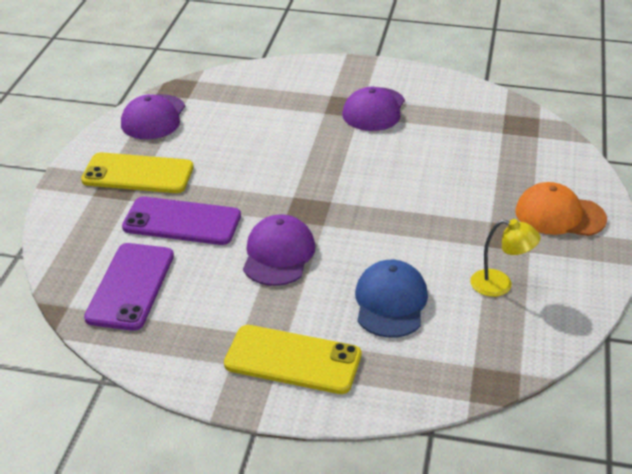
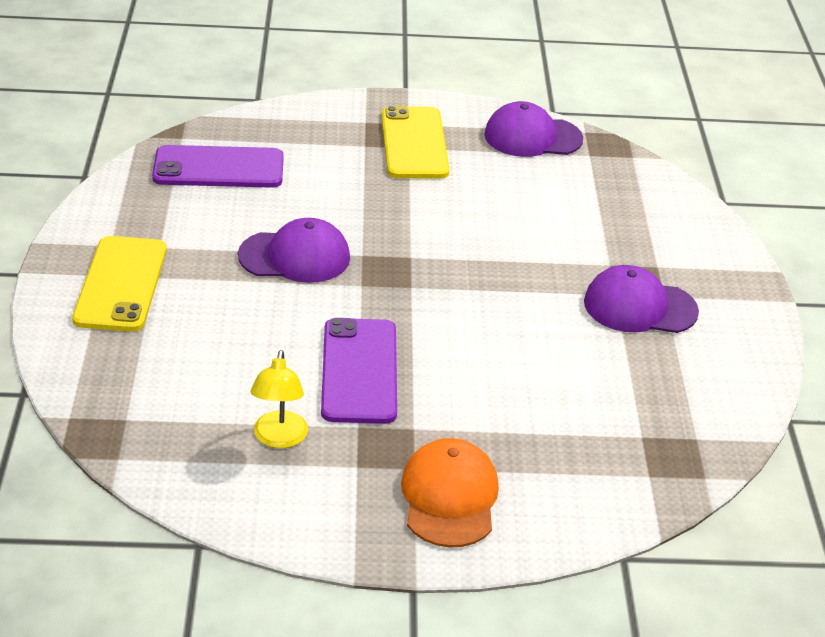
camera: 75 degrees right, 0 degrees up
purple phone [122,196,241,245] -> purple phone moved to [321,318,397,424]
blue cap [355,260,428,338] -> none

